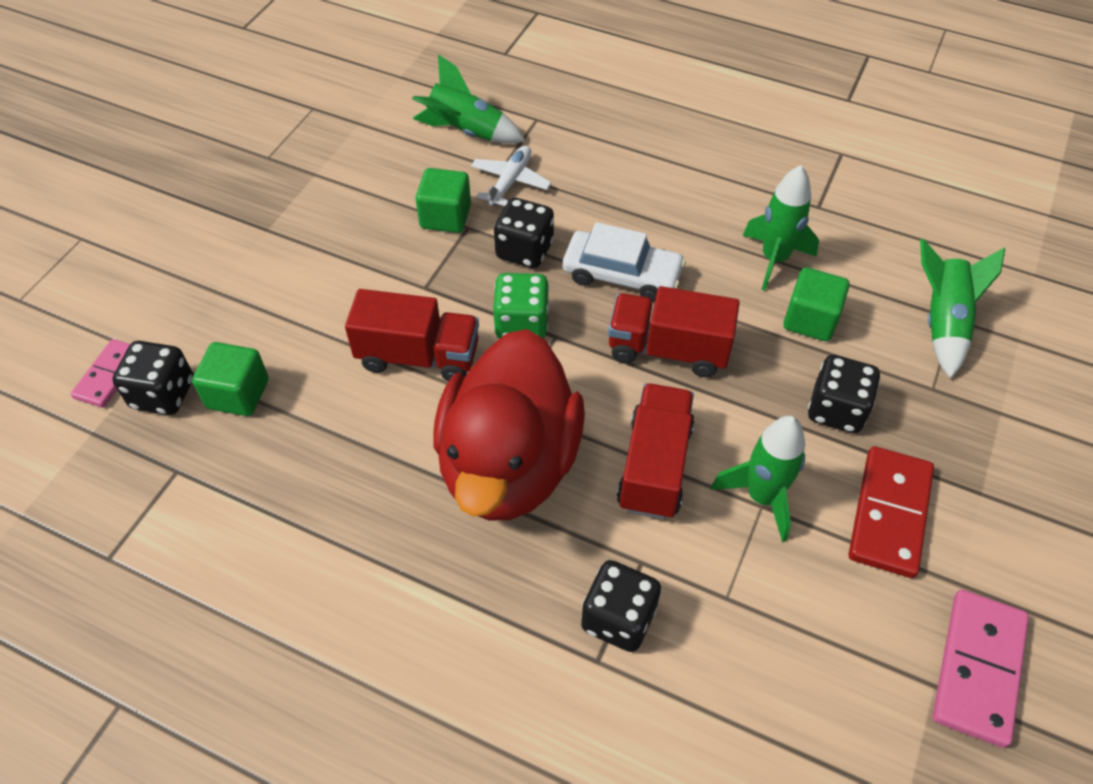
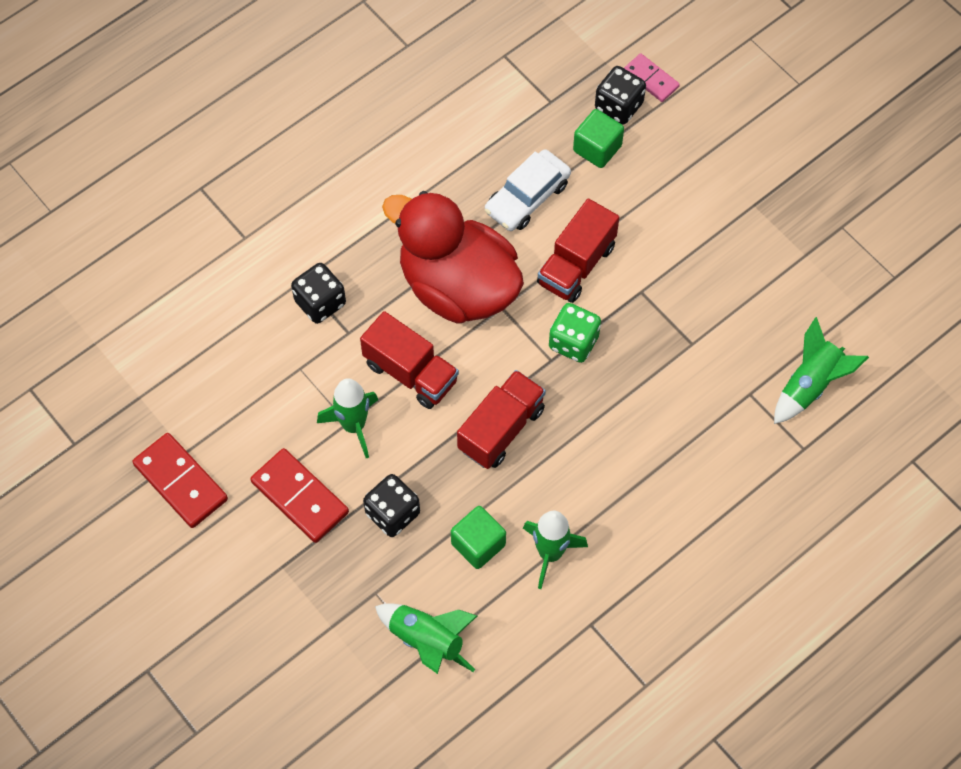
camera: 115 degrees right, 10 degrees up
green cube [415,168,471,233] -> none
white plane [471,145,552,206] -> none
black dice [494,198,554,268] -> none
white car [563,222,686,302] -> white car moved to [485,150,571,231]
pink domino [932,590,1029,748] -> red domino [132,433,228,528]

